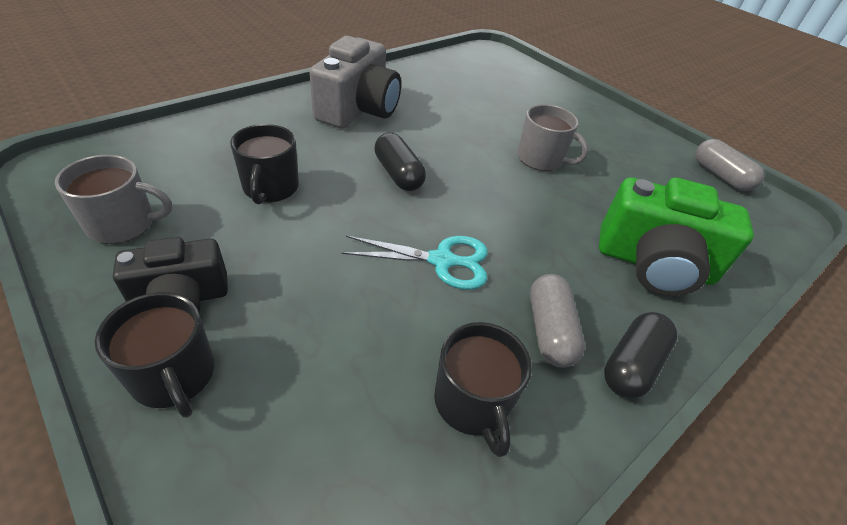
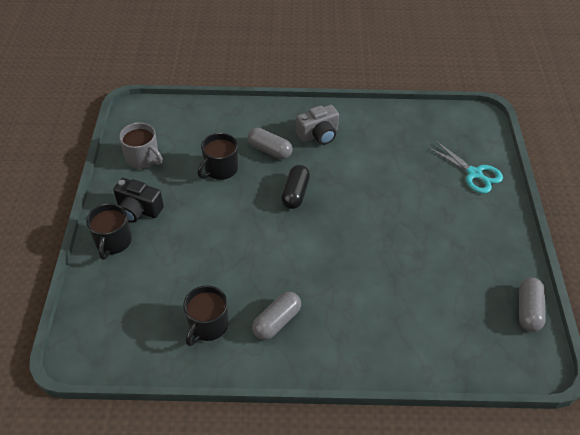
camera: 45 degrees right, 5 degrees up
grey camera [309,36,401,129] -> grey camera [296,105,339,145], size x0.63
turquoise scissors [341,236,488,290] -> turquoise scissors moved to [428,141,503,193]
grey mug [517,104,589,171] -> none
green camera [599,178,754,296] -> none
black capsule [604,312,677,399] -> none
none -> grey capsule [248,128,293,159]

